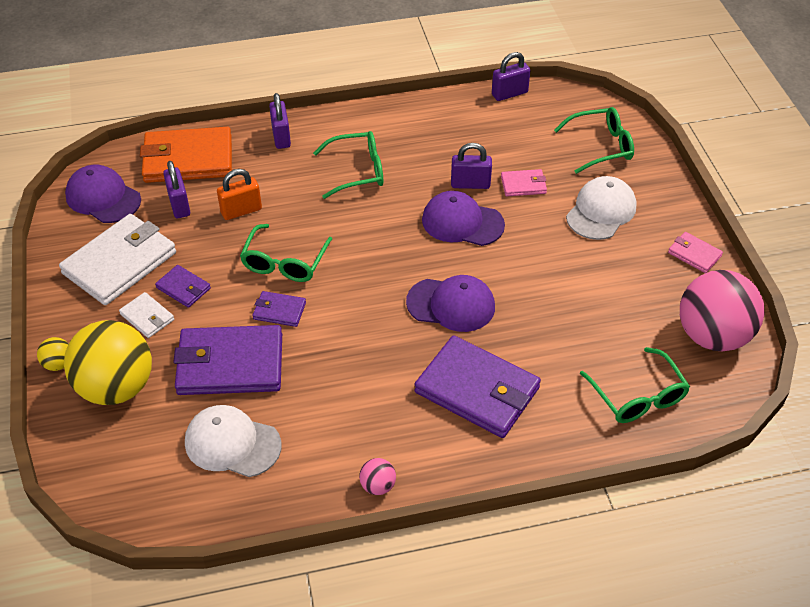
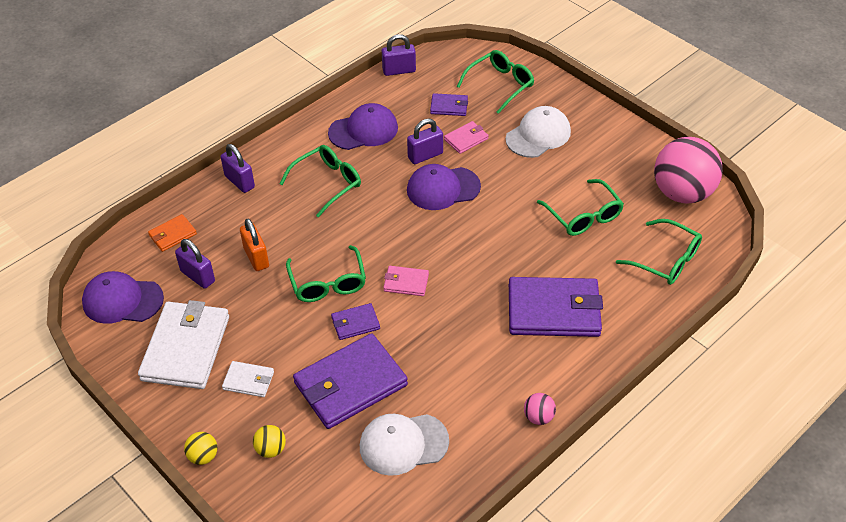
camera: 30 degrees left, 0 degrees up
yellow ball [64,320,152,405] -> yellow ball [253,425,286,458], size x0.41
orange wallet [140,127,232,183] -> orange wallet [148,214,197,252], size x0.47
purple wallet [155,265,211,308] -> purple wallet moved to [430,93,468,116]
orange padlock [217,169,262,220] -> orange padlock turned 60 degrees counterclockwise [240,219,269,271]
purple cap [406,275,495,332] -> purple cap moved to [328,103,398,150]
purple padlock [492,52,531,101] -> purple padlock turned 45 degrees clockwise [382,34,416,76]
white cap [566,176,637,240] -> white cap turned 45 degrees clockwise [505,106,571,158]
pink wallet [668,232,723,273] -> pink wallet moved to [383,266,429,296]
none -> green glasses [537,179,624,236]

